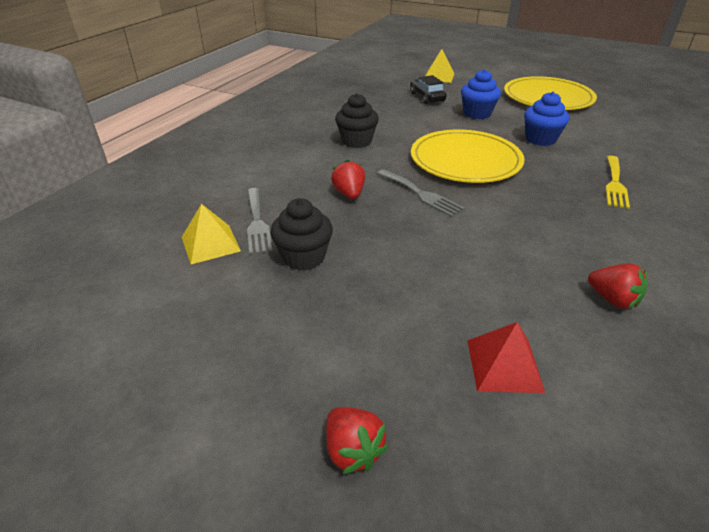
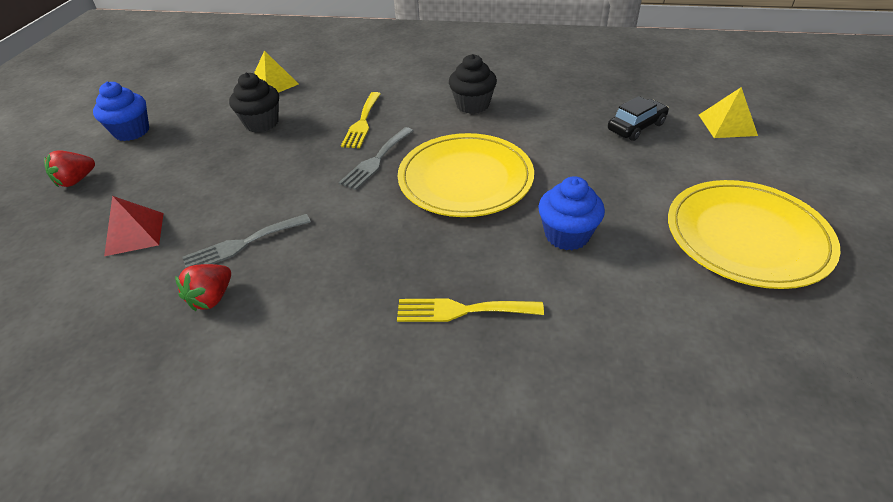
camera: 75 degrees right, 5 degrees up
grey fork [247,188,273,254] -> grey fork moved to [182,214,311,268]
red strawberry [331,160,365,199] -> yellow fork [341,92,380,148]
blue cupcake [461,69,501,119] -> blue cupcake moved to [93,81,149,141]

